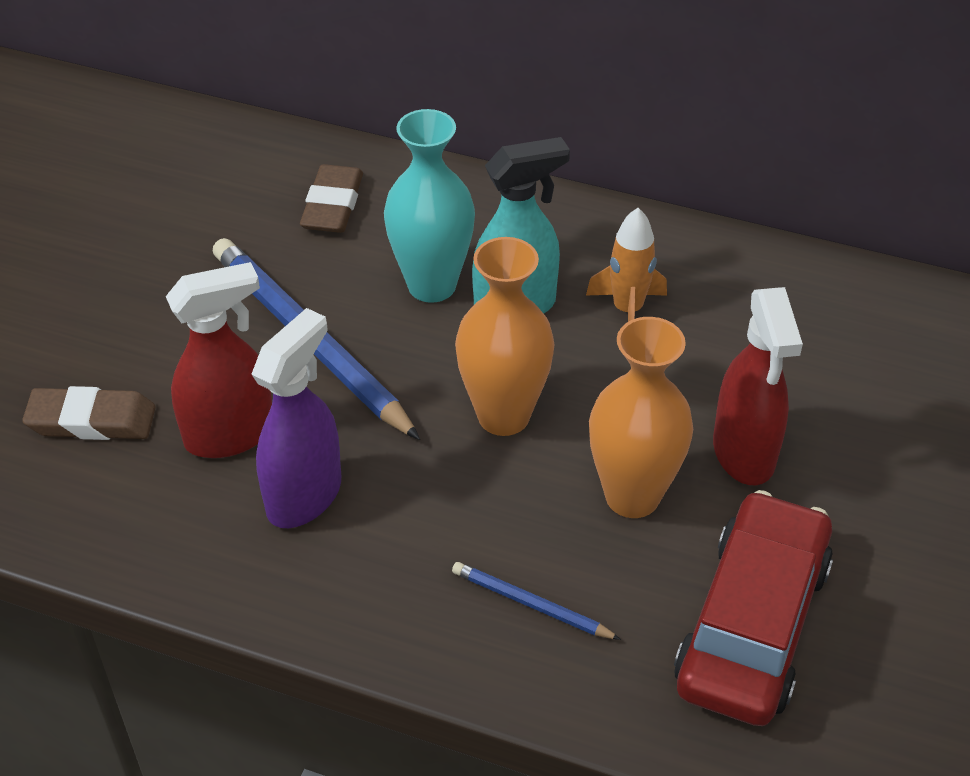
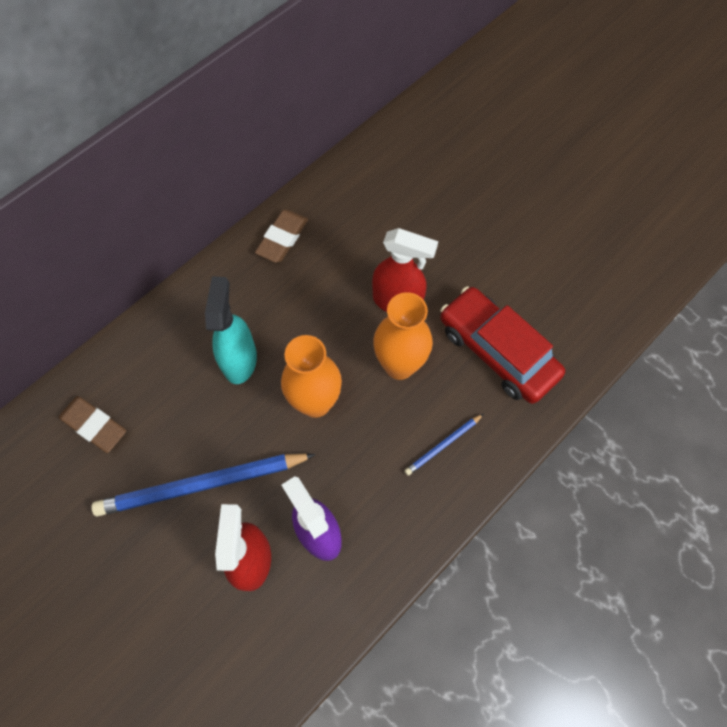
camera: 65 degrees left, 20 degrees up
brown eraser [22,386,156,440] -> brown eraser moved to [255,210,308,263]
turquoise vase [384,109,475,303] -> none
orange rocket [586,208,667,322] -> none

